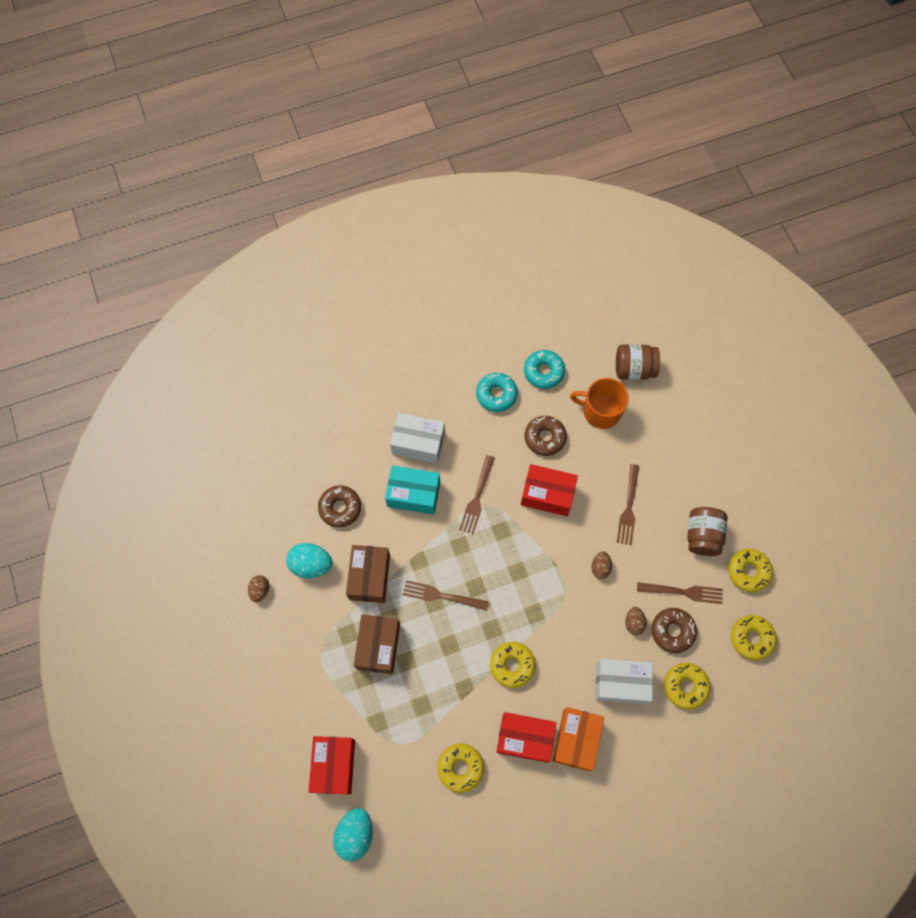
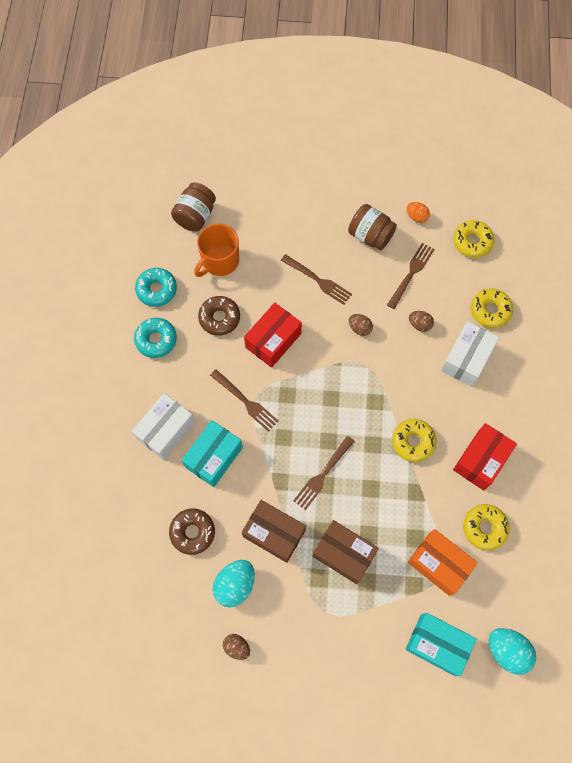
camera: 65 degrees left, 0 degrees up
red box [308,736,355,794] -> turquoise box [406,613,476,676]
orange box [553,707,604,771] -> orange box moved to [408,529,478,596]
brown donut [652,608,697,653] -> none
yellow donut [728,549,773,592] -> orange egg [407,202,430,223]

